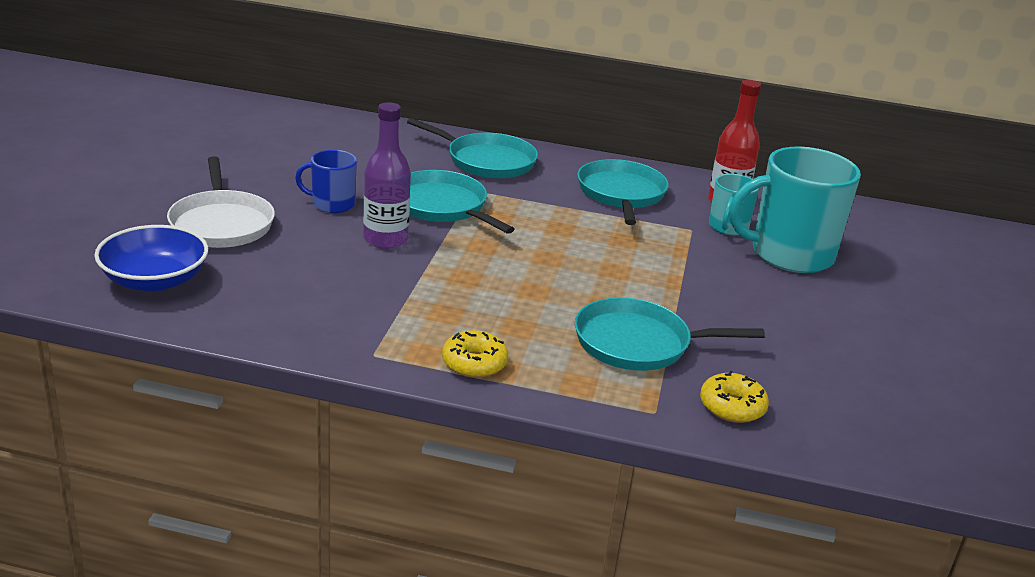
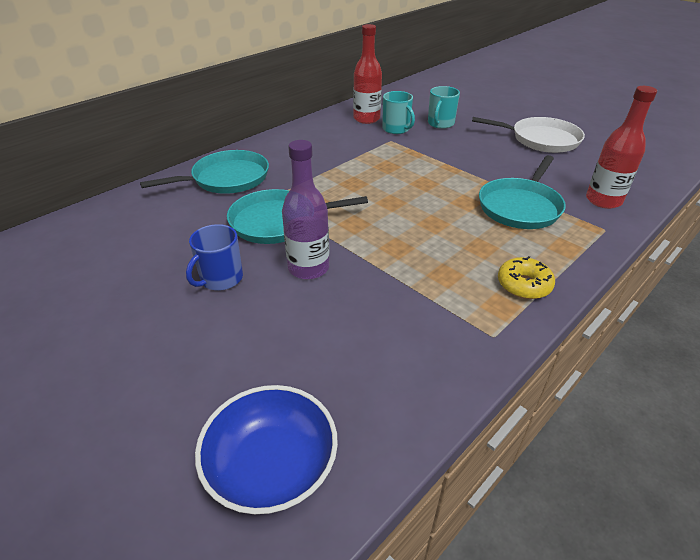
camera: 55 degrees left, 10 degrees up
white pan [167,156,275,248] -> white pan moved to [472,117,585,153]
turquoise pan [577,159,669,225] -> none
yellow donut [700,370,769,423] -> red bottle [586,86,657,209]
turquoise mug [729,147,861,273] -> turquoise mug [428,86,460,129], size x0.51

